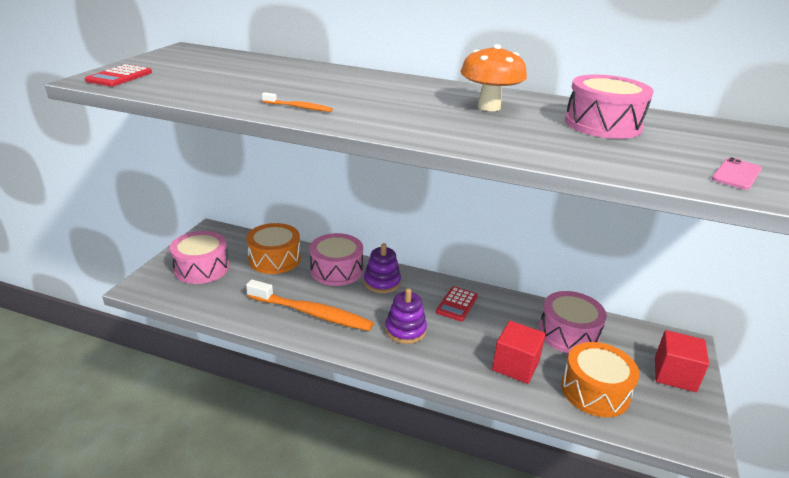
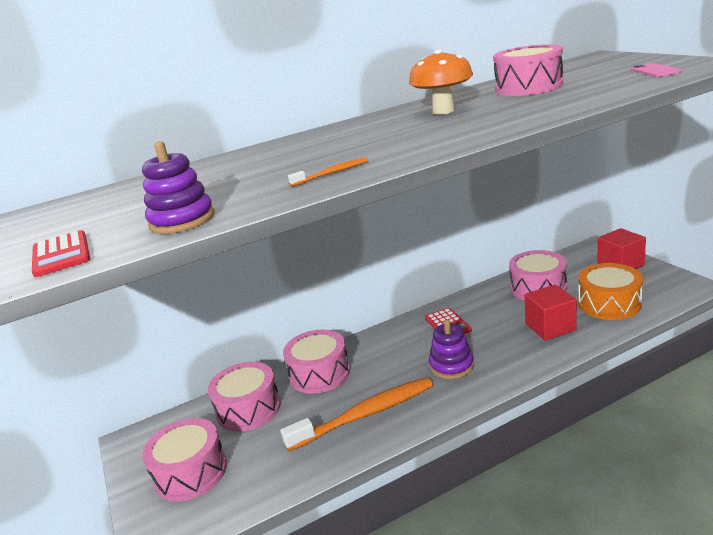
camera: 40 degrees left, 5 degrees down
orange drum [246,223,301,274] -> pink drum [208,362,281,432]
purple stacking toy [364,243,401,293] -> purple stacking toy moved to [142,141,215,234]

